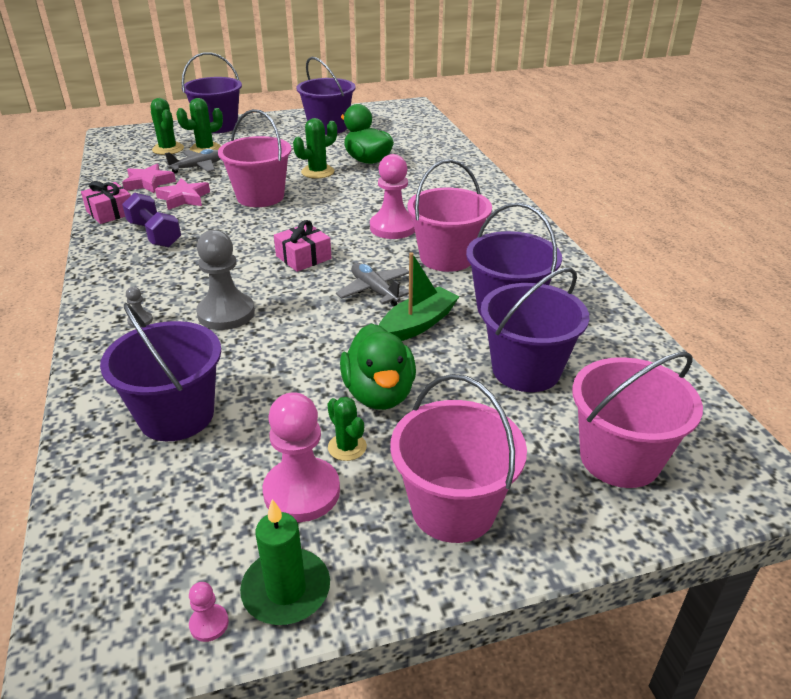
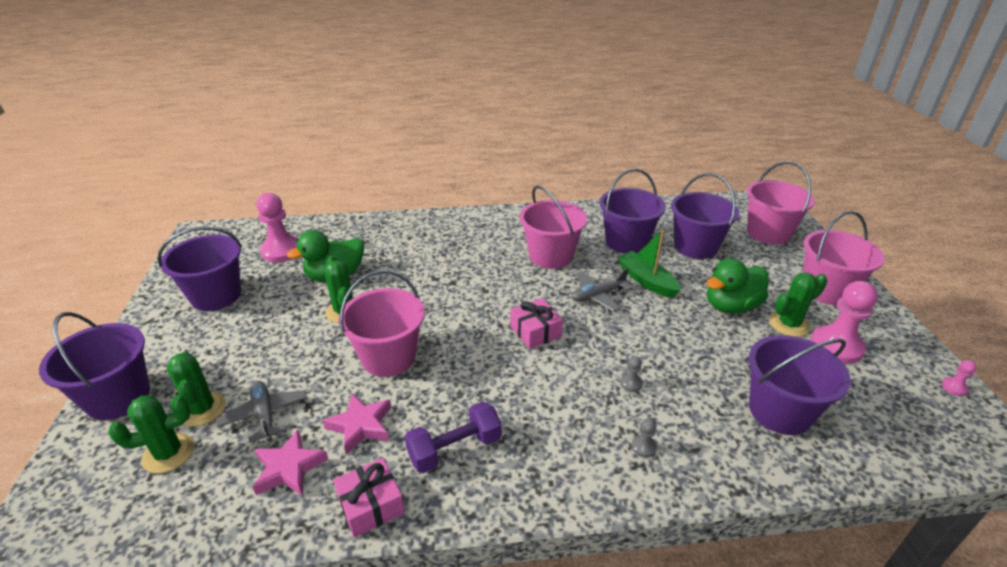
camera: 80 degrees left, 0 degrees up
grey pawn [196,230,255,330] -> grey pawn [620,356,643,392], size x0.42
green candle [240,499,330,625] -> none
green cactus [327,397,367,461] -> green cactus [769,273,828,337], size x1.50
green duck [340,324,416,410] -> green duck turned 150 degrees clockwise [706,258,769,314]
pink pawn [370,154,415,239] -> pink pawn moved to [256,193,298,262]

